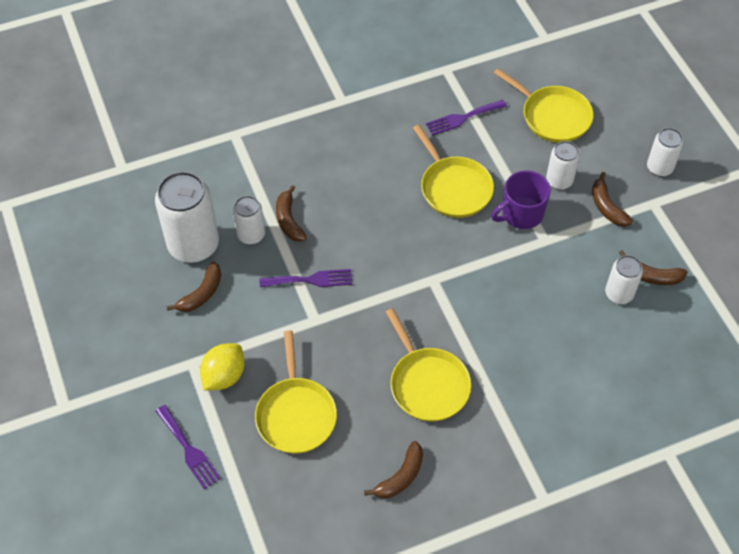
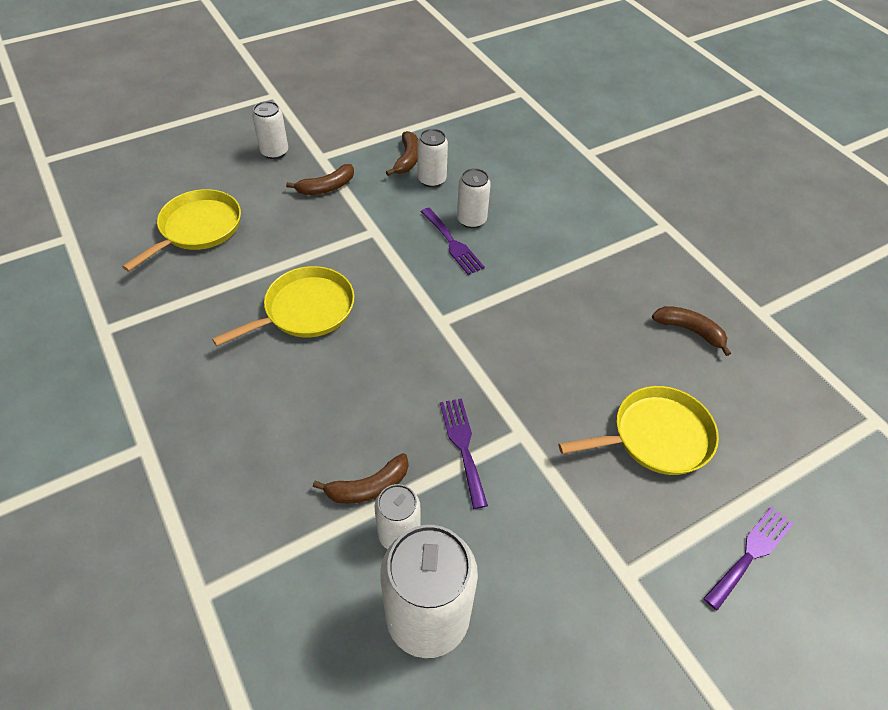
camera: 100 degrees left, 5 degrees down
brown banana [167,261,221,312] -> none
yellow lemon [200,343,245,390] -> none
yellow pan [386,308,471,422] -> none
purple fork [426,100,507,136] -> purple fork moved to [421,208,485,275]
purple mug [491,170,551,229] -> none
white can [546,141,580,190] -> white can moved to [457,168,491,228]

